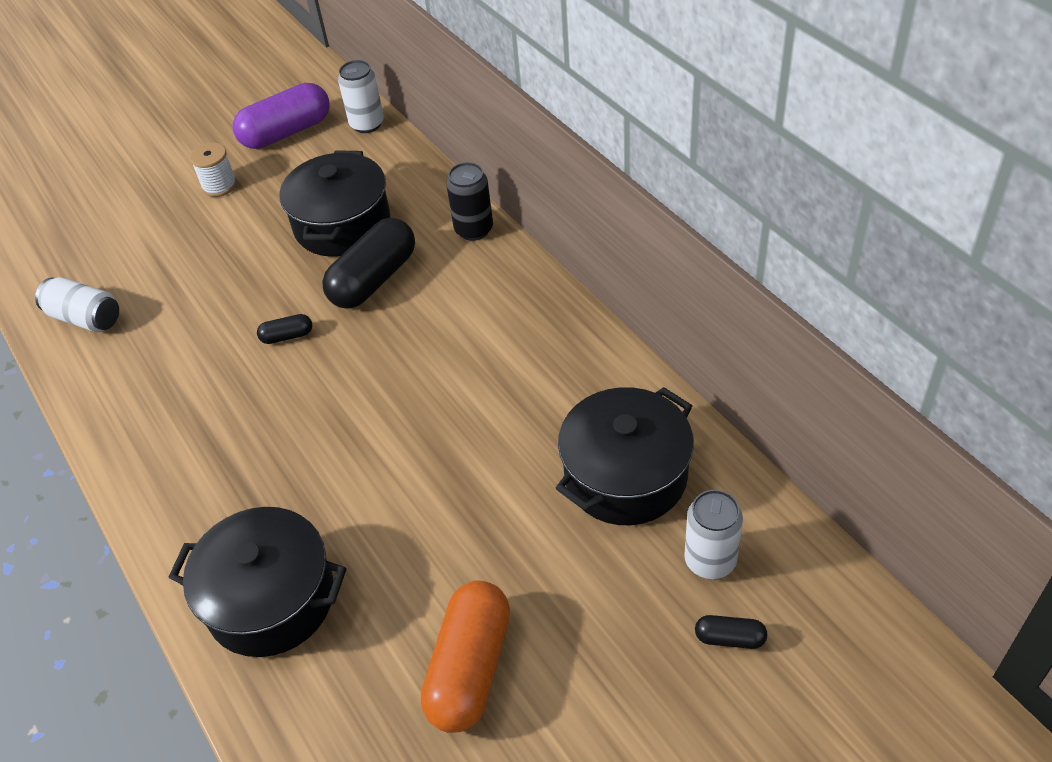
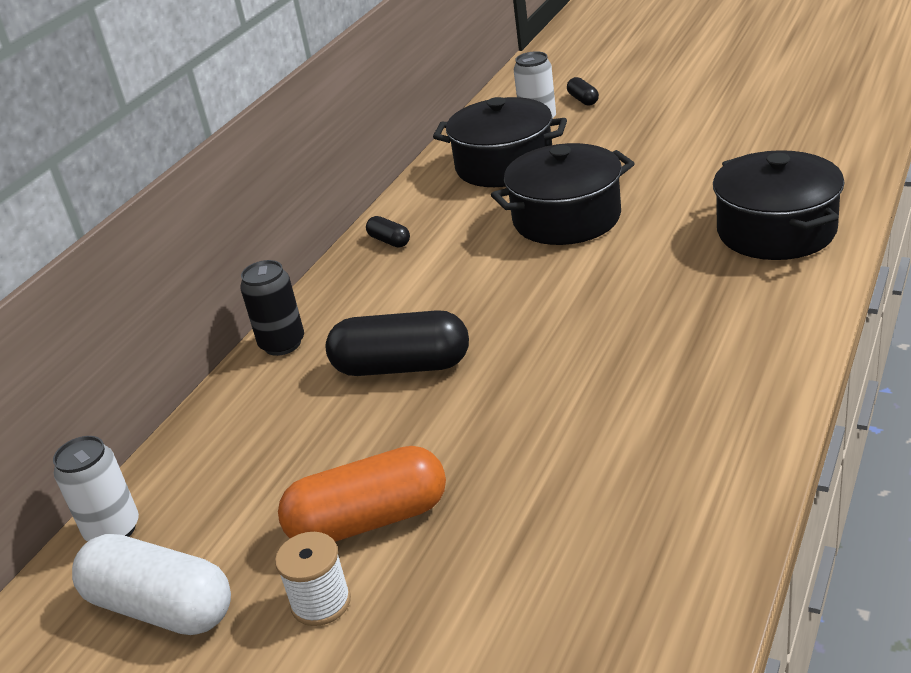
camera: 120 degrees left, 15 degrees down
white can [35,277,119,332] -> none
purple capsule [233,83,330,149] -> white capsule [72,534,231,635]
black capsule [257,314,312,344] -> black capsule moved to [366,216,410,247]
black pot [280,150,390,257] -> black pot moved to [491,143,635,245]
orange capsule [421,580,510,733] -> orange capsule moved to [278,446,446,542]

